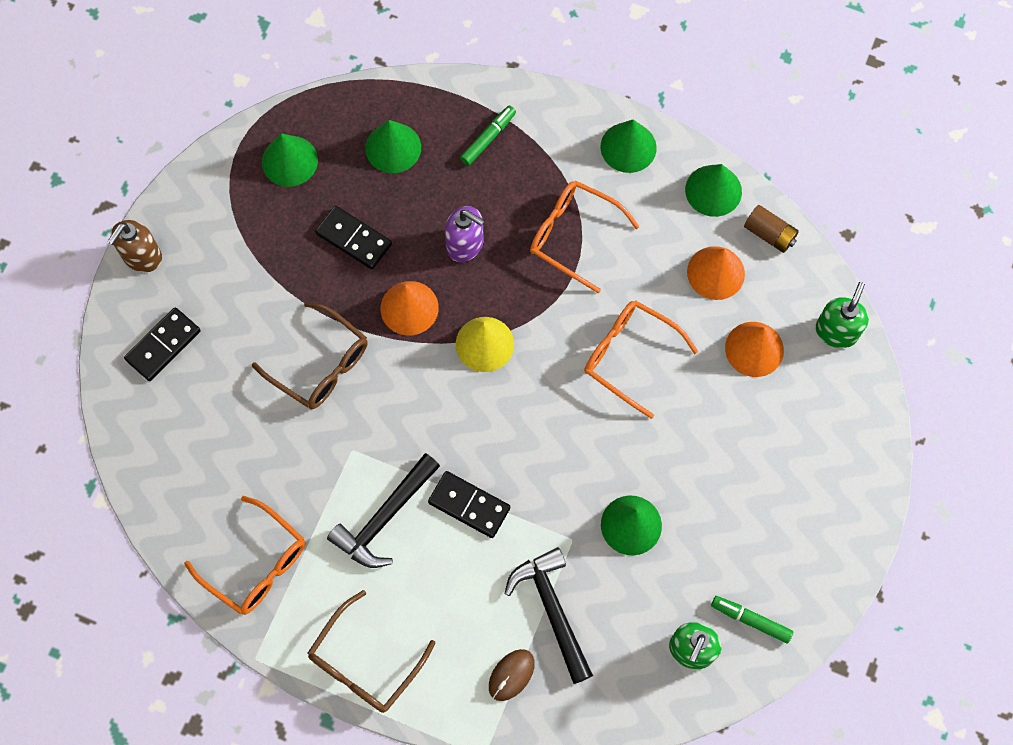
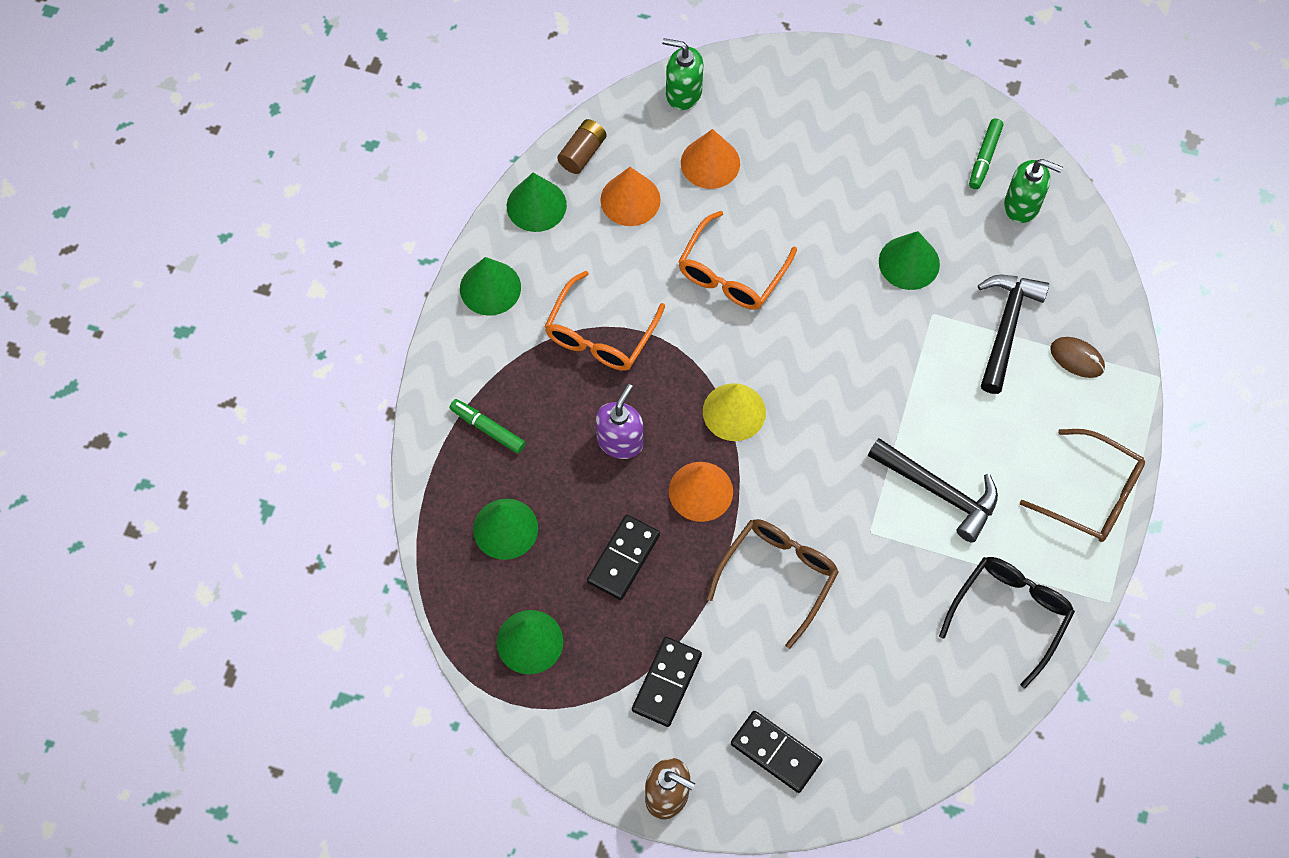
camera: 95 degrees left, 5 degrees down
orange glasses [184,496,305,615] -> black glasses [939,557,1075,689]
black domino [428,471,510,538] -> black domino moved to [632,637,702,727]
black hammer [504,547,593,684] -> black hammer turned 135 degrees clockwise [978,275,1049,394]

